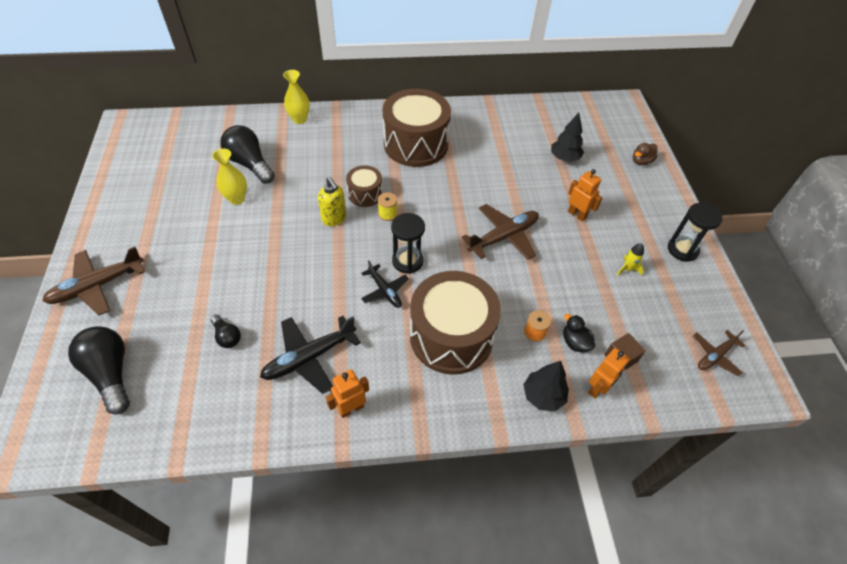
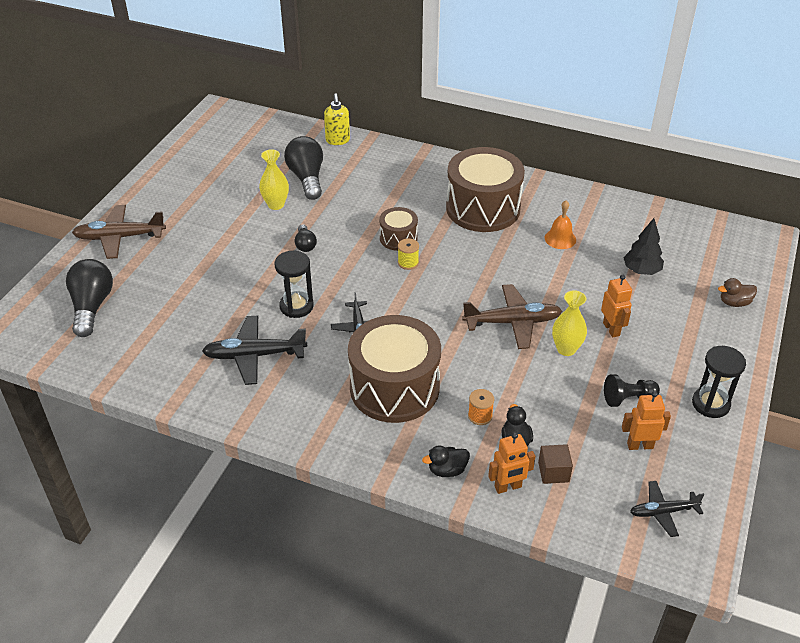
camera: 30 degrees right, 10 degrees down
black light bulb [210,314,241,348] -> black light bulb moved to [295,224,317,252]
yellow vase [283,70,310,124] -> yellow vase moved to [552,290,587,356]
yellow soap dispenser [318,177,346,226] -> yellow soap dispenser moved to [324,93,350,145]
orange robot [325,369,369,418] -> orange robot moved to [622,391,671,450]
black hourglass [391,213,425,274] -> black hourglass moved to [275,251,314,318]
black tree [523,361,569,411] -> black duck [422,445,470,477]
yellow rocket [617,243,644,276] -> black pawn [604,374,660,407]
brown plane [693,330,746,377] -> black plane [630,481,704,537]
none -> orange bell [545,200,576,249]

